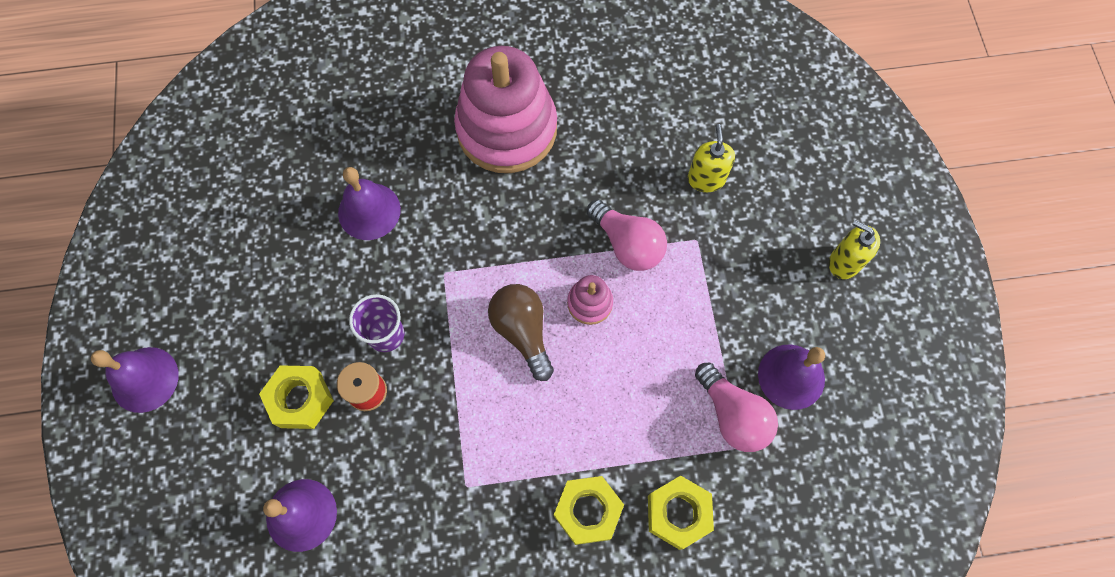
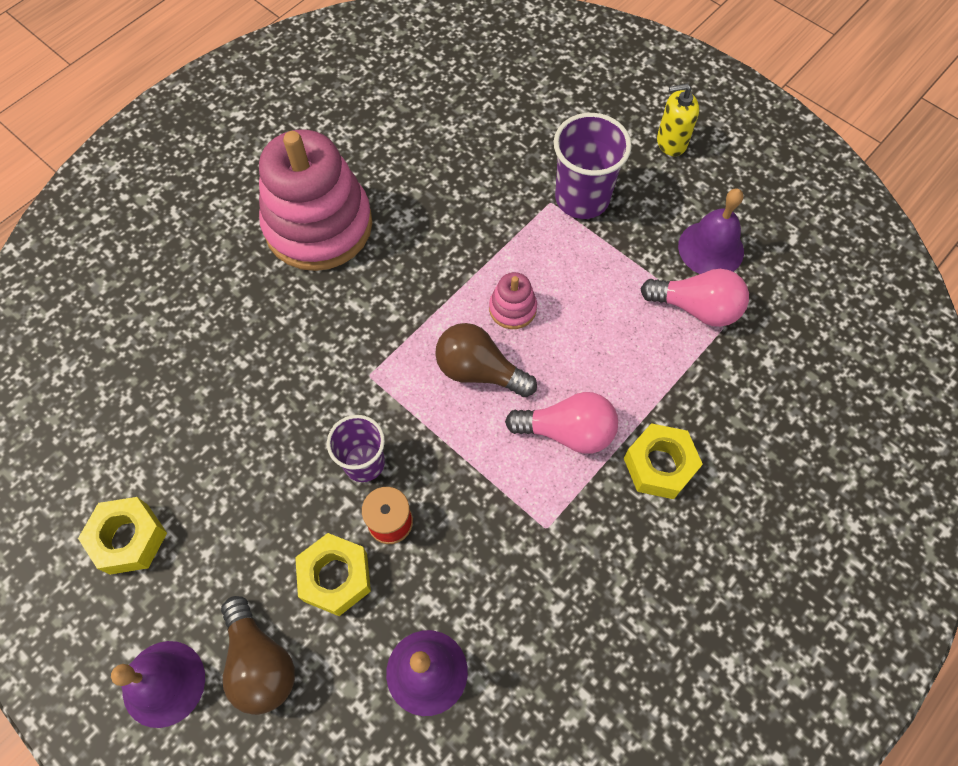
camera: 40 degrees left, 5 degrees down
purple bell [338,167,401,240] -> none
pink light bulb [587,199,667,271] -> pink light bulb moved to [505,392,618,454]
yellow nut [648,475,714,550] -> yellow nut moved to [78,497,167,575]
yellow soap dispenser [688,124,735,192] -> none
none -> brown light bulb [221,596,295,715]
none -> purple cup [554,113,632,219]

